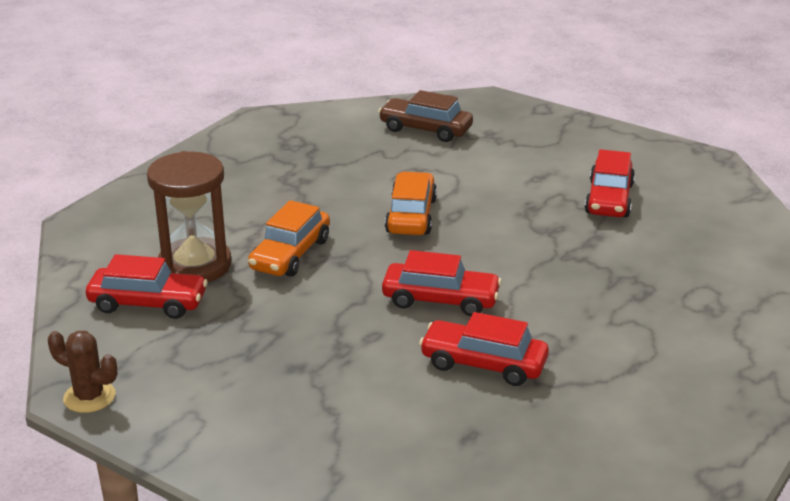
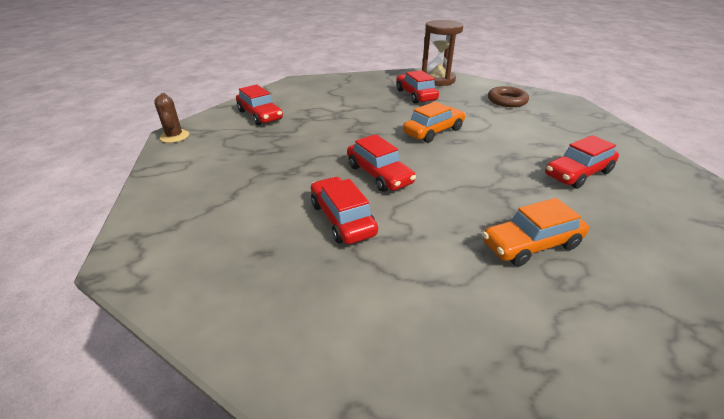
camera: 45 degrees right, 5 degrees up
brown hourglass [147,151,231,283] -> brown hourglass moved to [422,20,463,86]
orange car [248,200,330,277] -> orange car moved to [482,198,589,266]
brown car [378,90,473,142] -> brown ring [488,86,529,107]
none -> red car [396,70,439,104]

